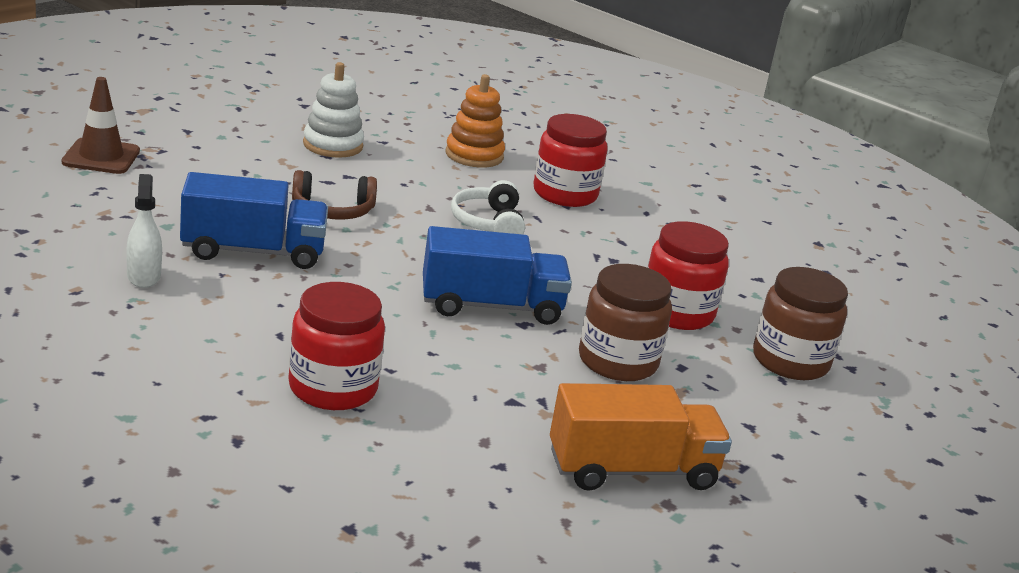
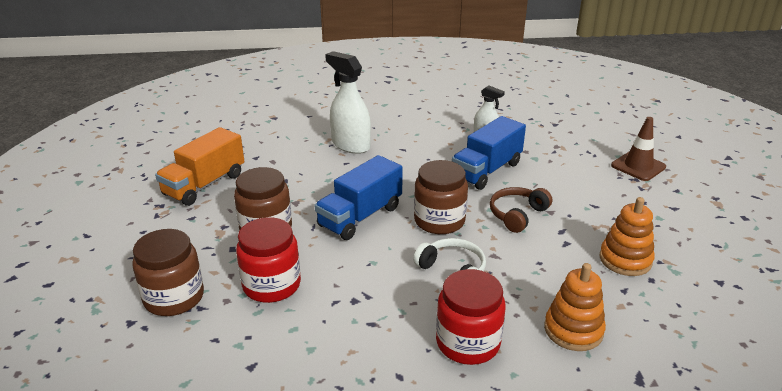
camera: 140 degrees right, 5 degrees up
red jar [288,282,385,410] -> white spray bottle [325,51,371,154]
white stacking toy [303,62,364,158] -> orange stacking toy [599,197,655,276]
none -> brown jar [414,160,468,234]

